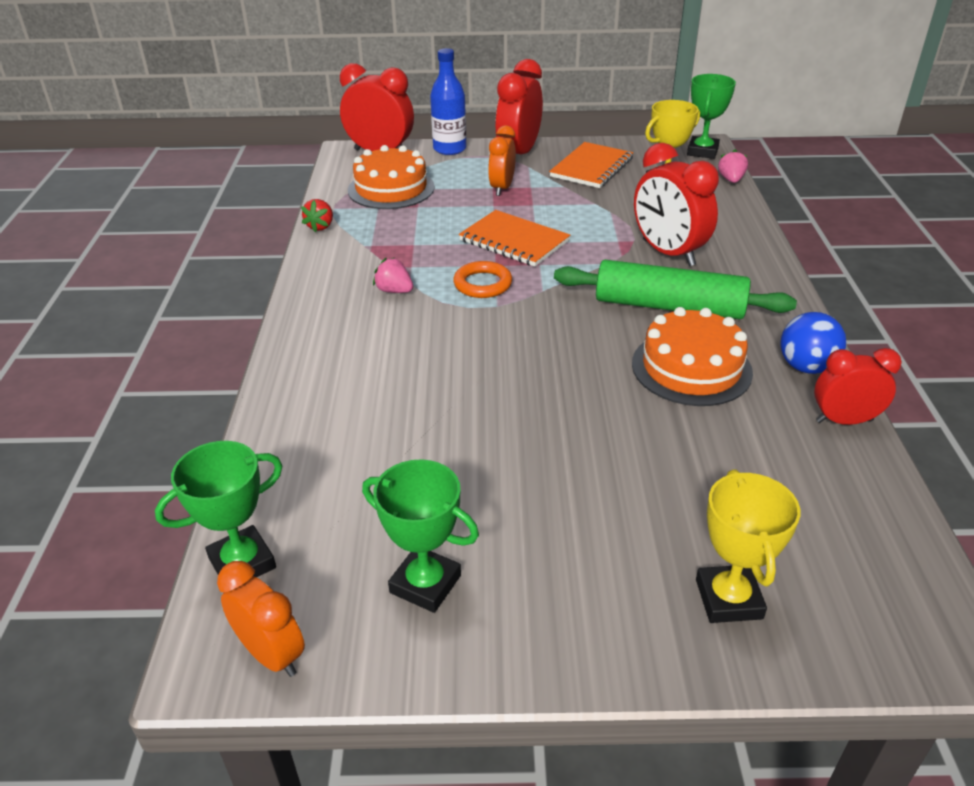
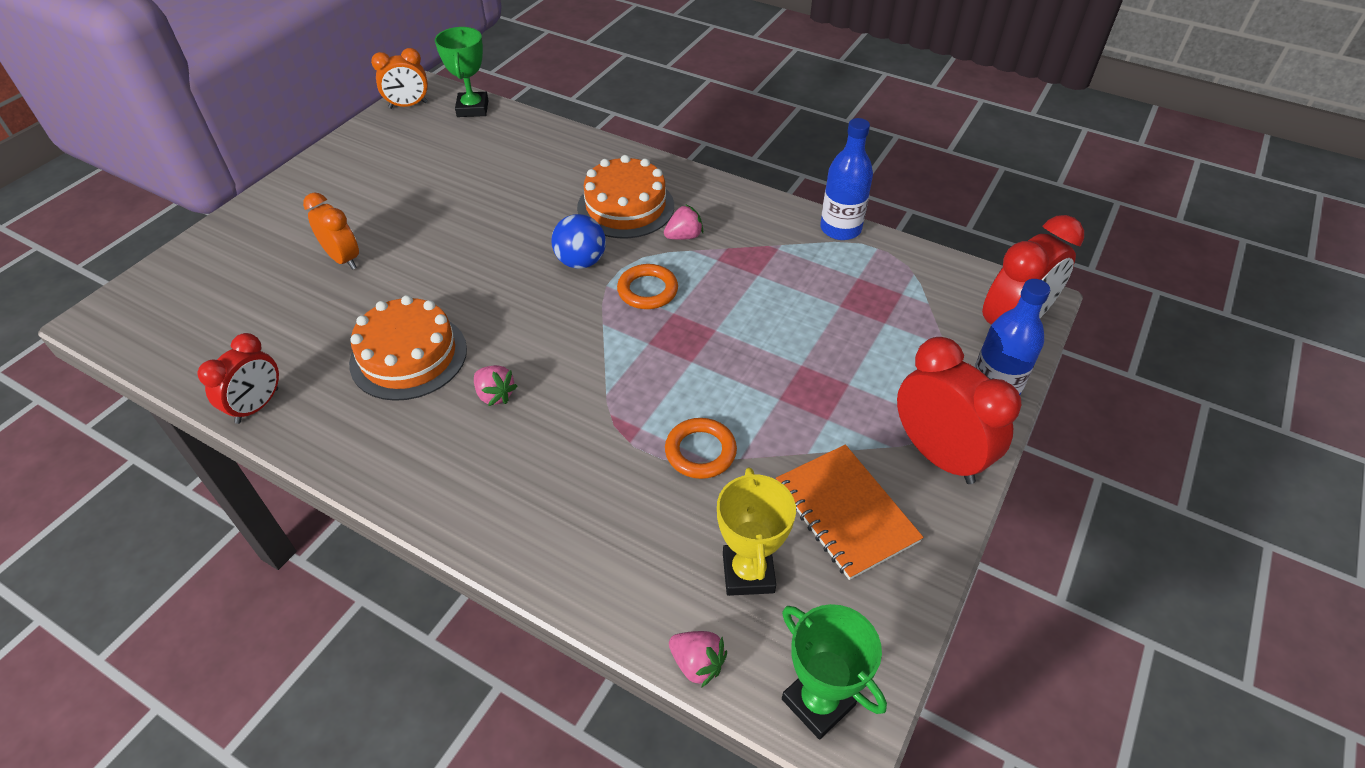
camera: 120 degrees right, 10 degrees up
red strawberry [301,199,333,232] -> blue bottle [820,118,873,240]
orange cake [348,145,435,209] -> orange cake moved to [577,155,674,238]
green trophy [362,459,479,613] -> none
orange notebook [459,210,570,267] -> none
orange clock [488,126,516,196] -> orange clock moved to [303,192,359,270]
green rolling pin [554,260,797,319] -> pink strawberry [474,365,517,406]
red clock [634,143,719,266] -> none
yellow trophy [696,469,801,623] -> none
blue ball [781,312,847,374] -> blue ball moved to [552,214,606,269]
none -> orange ring [665,418,737,479]

